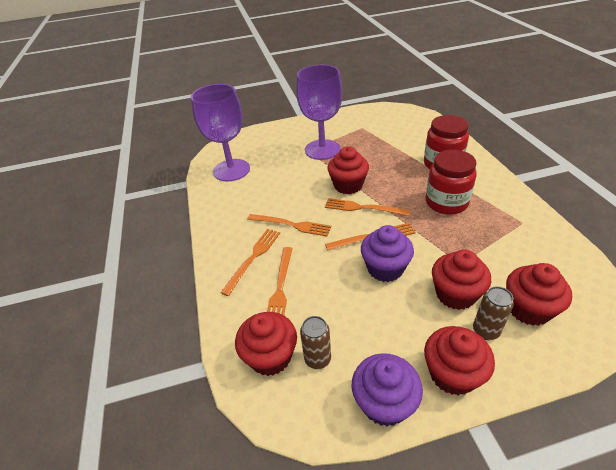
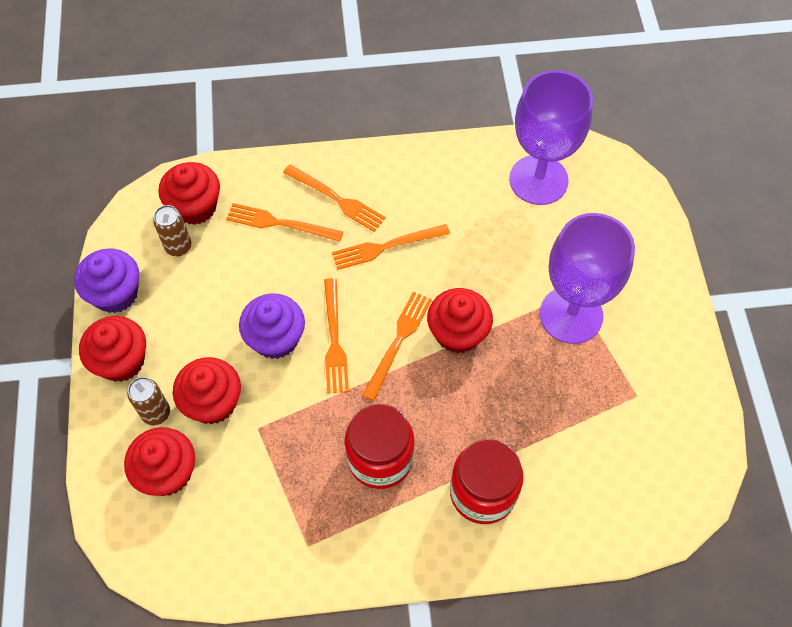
camera: 95 degrees right, 20 degrees up
orange fork [247,214,331,237] -> orange fork turned 45 degrees clockwise [332,224,450,270]

